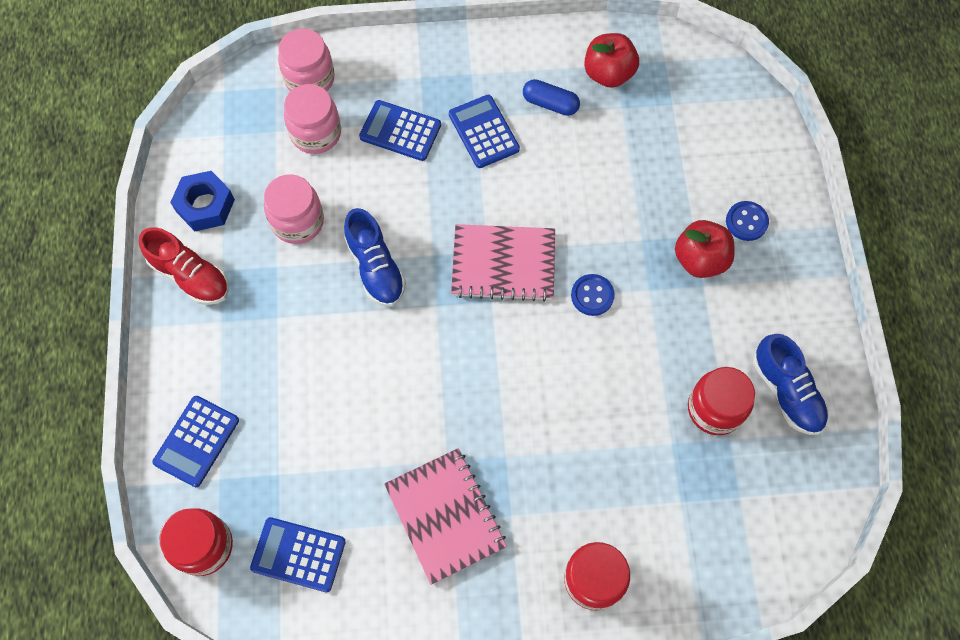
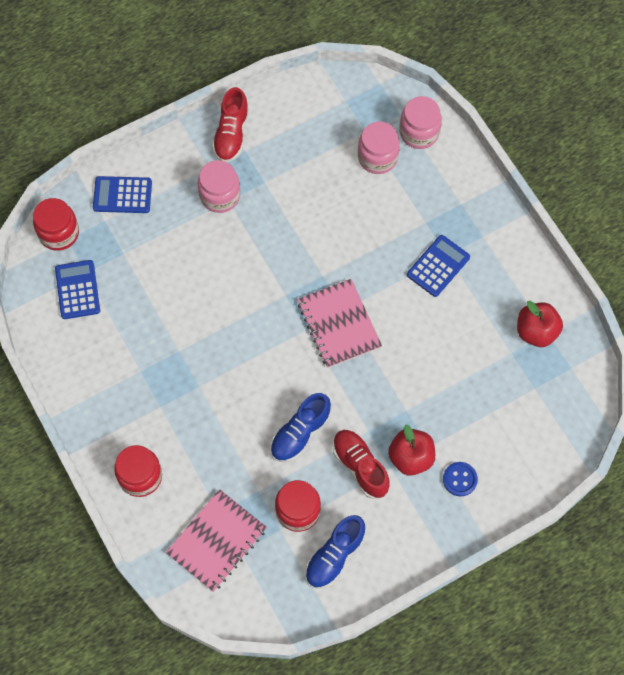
camera: 65 degrees right, 0 degrees up
blue nut [170,171,235,231] -> none
pink jar [264,174,324,244] -> pink jar moved to [198,160,240,213]
blue shoe [344,208,406,307] -> blue shoe moved to [270,393,331,462]
blue calculator [359,100,441,161] -> none
pink notebook [384,448,507,585] -> pink notebook moved to [166,489,267,592]
blue capsule [523,79,580,116] -> none
blue button [571,274,615,316] -> none
none -> red shoe [333,430,390,499]

